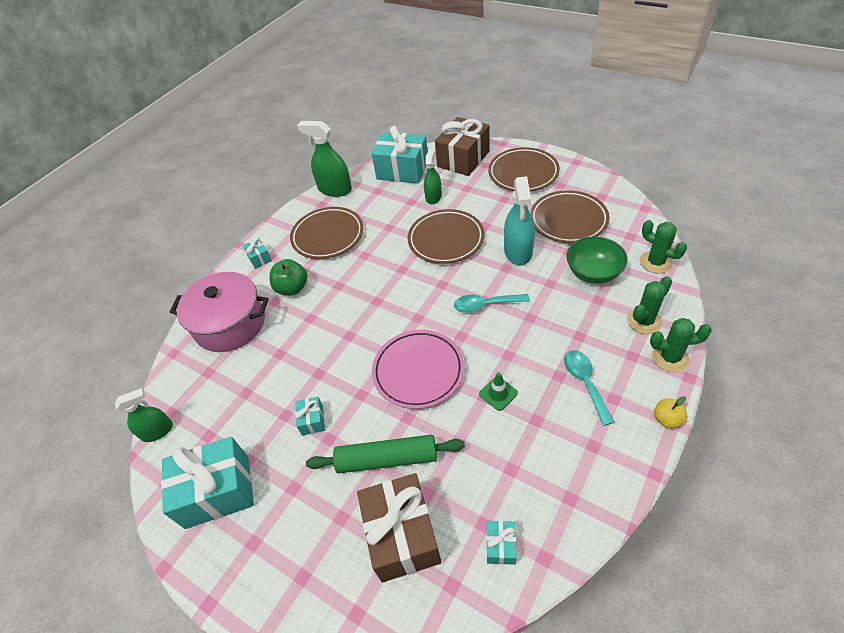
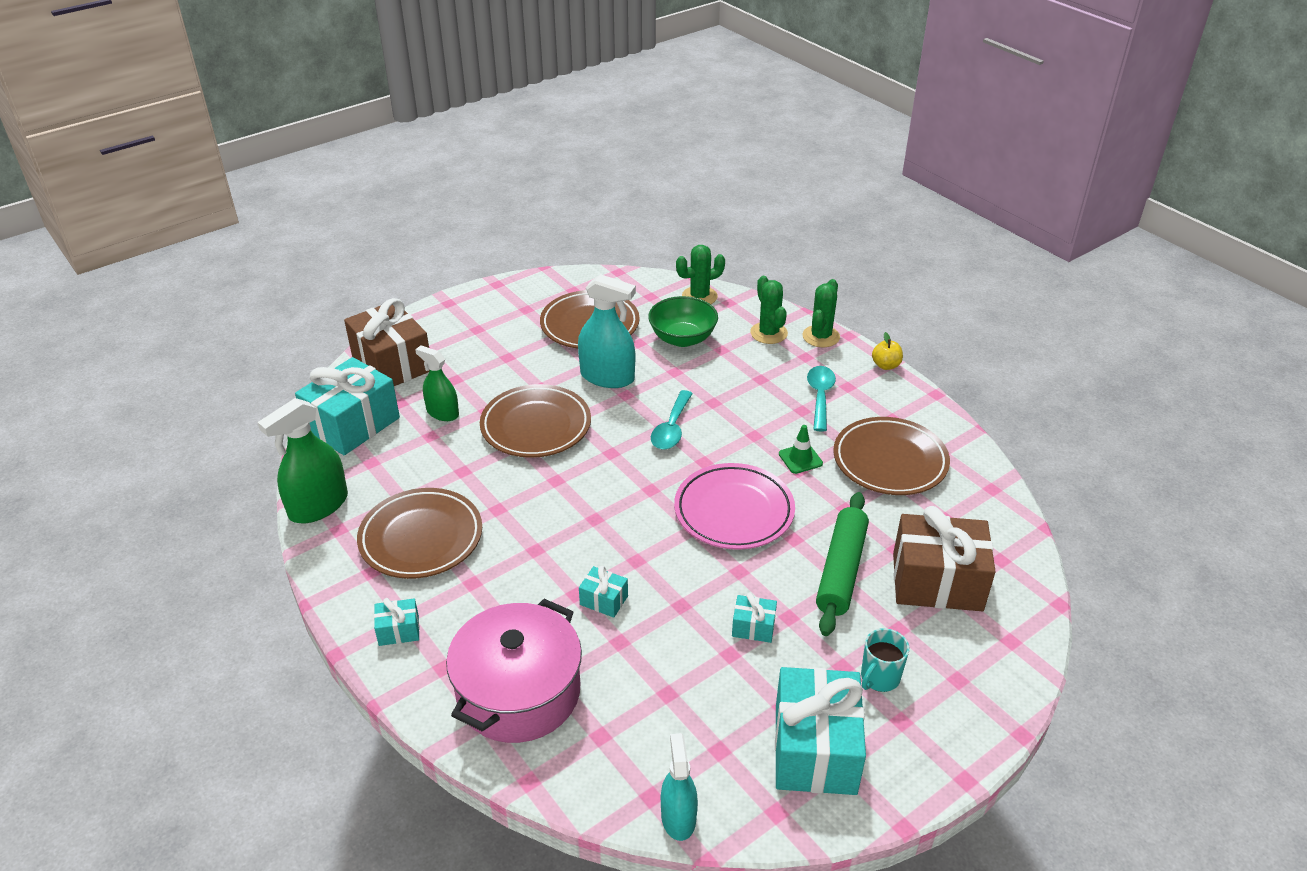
camera: 75 degrees left, 10 degrees down
green spray bottle [115,388,173,442] -> turquoise spray bottle [661,733,698,841]
green apple [270,259,308,295] -> none
turquoise gift [486,521,517,565] -> turquoise gift moved to [579,566,628,618]
brown plate [488,147,560,192] -> brown plate moved to [833,417,950,495]
turquoise spoon [564,350,614,426] -> turquoise spoon turned 90 degrees clockwise [807,366,836,432]
none -> turquoise mug [861,628,909,692]

